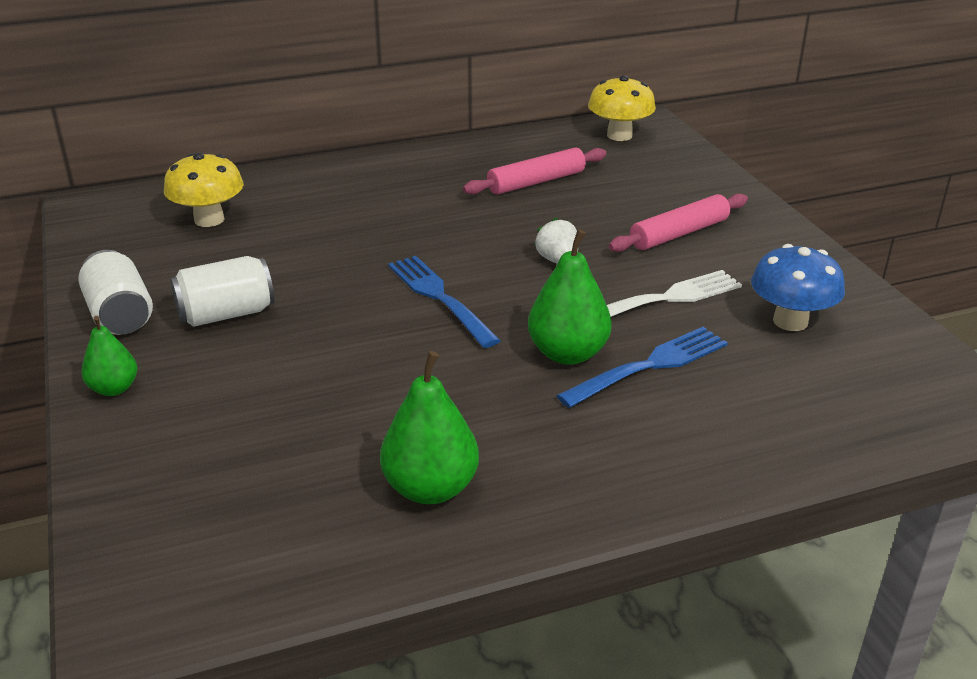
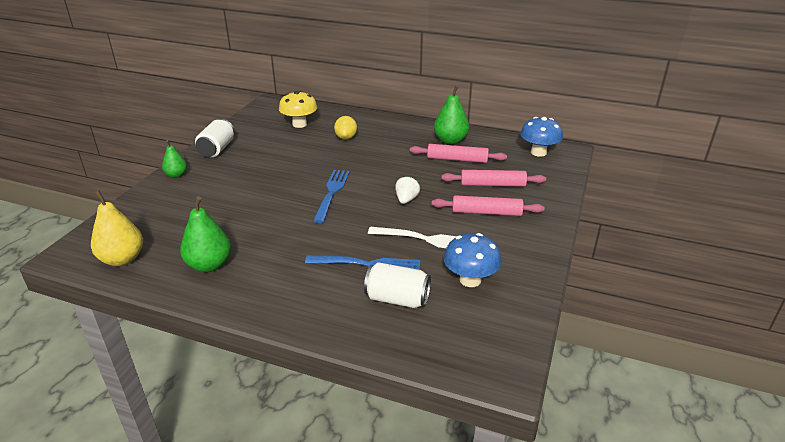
camera: 40 degrees right, 0 degrees up
white can [171,256,274,327] -> white can moved to [364,262,431,308]
green pear [528,229,612,365] -> green pear moved to [434,85,469,145]
yellow mushroom [588,75,656,141] -> blue mushroom [520,117,563,157]
none -> yellow pear [91,190,143,266]
none -> yellow lemon [334,116,357,140]
none -> pink rolling pin [441,170,546,187]

